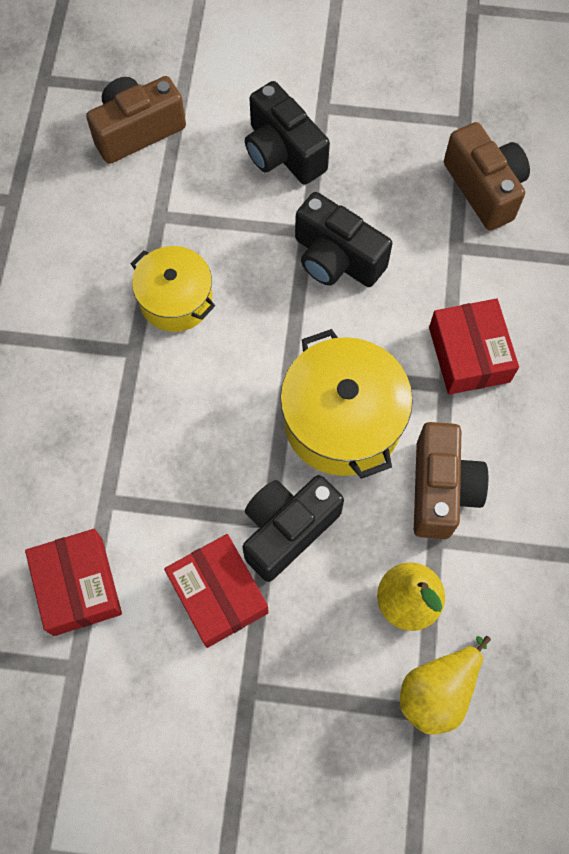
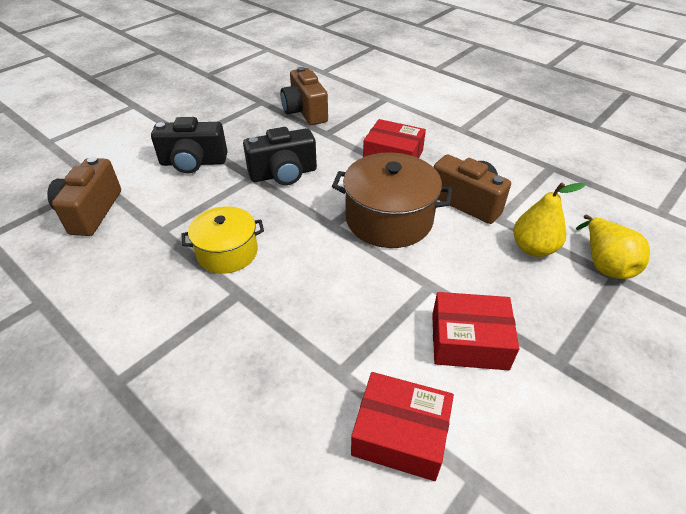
camera: 55 degrees left, 25 degrees down
black camera [243,475,344,582] -> none
yellow pot [280,329,413,479] -> brown pot [332,152,453,248]
brown camera [444,122,530,231] -> brown camera turned 120 degrees counterclockwise [280,67,328,125]

